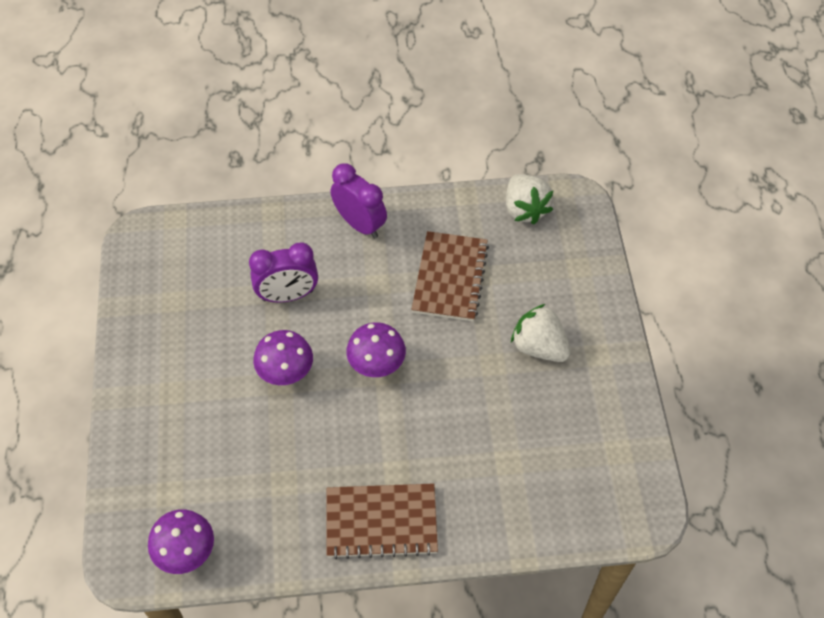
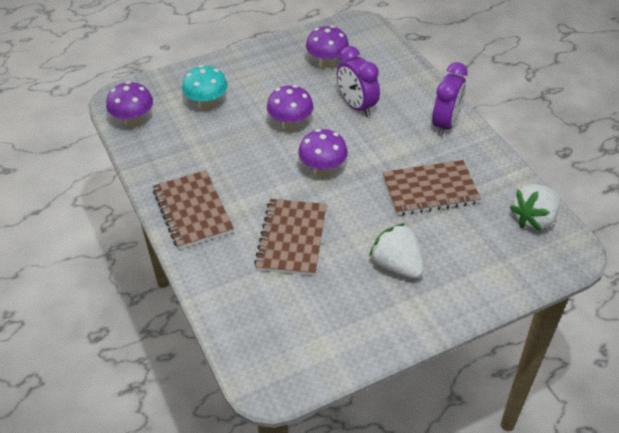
camera: 70 degrees right, 10 degrees down
white strawberry [511,304,571,362] -> white strawberry turned 60 degrees counterclockwise [369,223,424,278]
none -> turquoise mushroom [182,65,228,111]
none -> brown notebook [254,199,327,276]
none -> purple mushroom [306,26,349,70]

